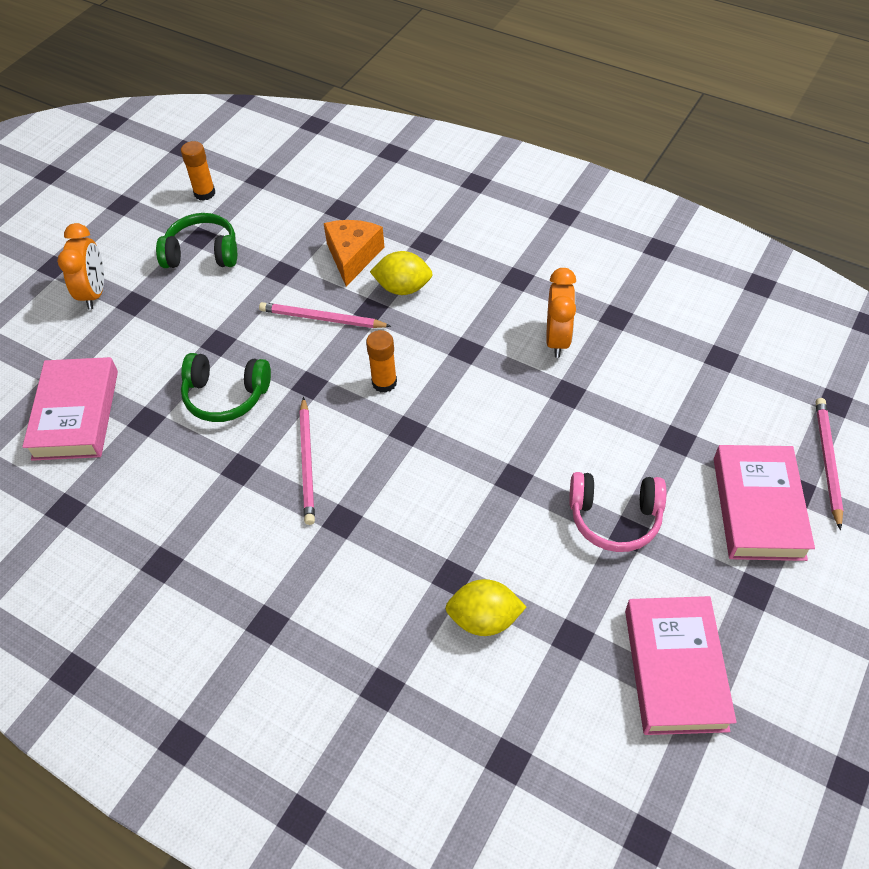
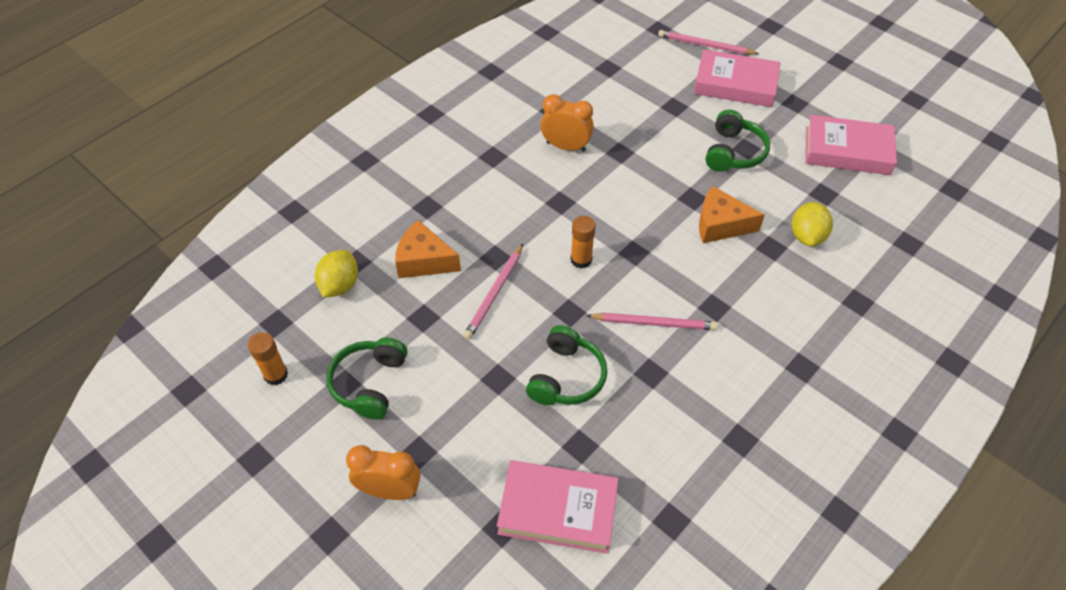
camera: 80 degrees left, 0 degrees up
yellow lemon [370,251,433,295] -> yellow lemon moved to [315,250,358,298]
pink headphones [569,472,666,552] -> green headphones [706,110,770,172]
none -> orange cheese [699,186,765,243]

